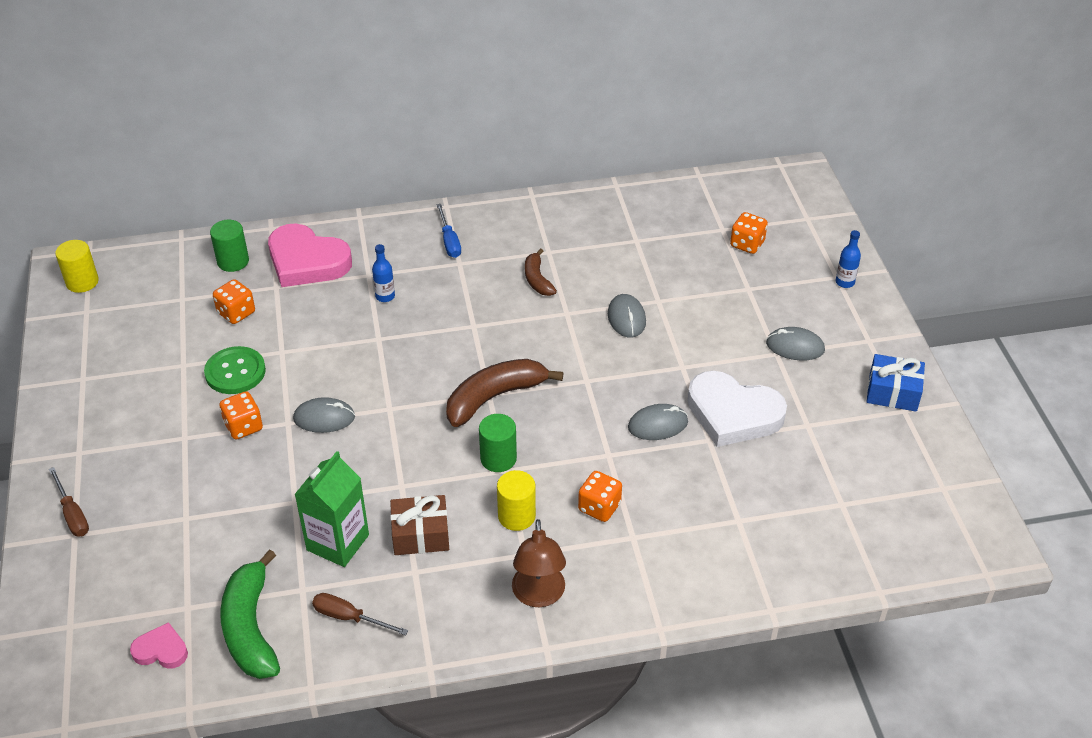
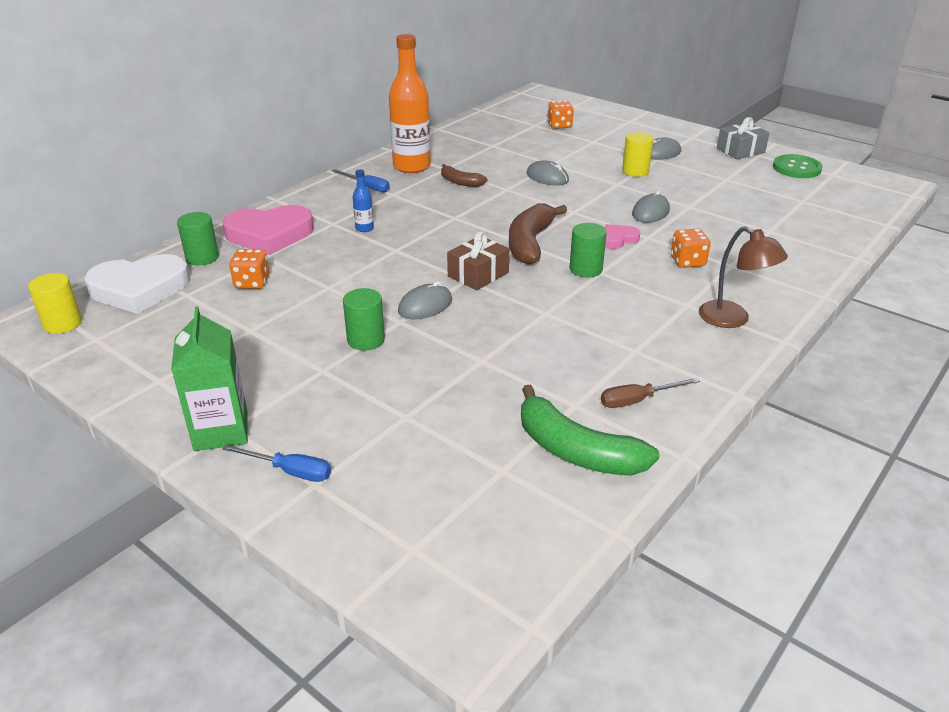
camera: 40 degrees left, 10 degrees down
brown screwdriver [49,467,89,537] -> blue screwdriver [222,445,331,482]
pink heart [130,622,188,669] -> pink heart moved to [605,224,640,249]
green button [204,346,266,394] -> green button moved to [773,154,822,178]
orange dice [219,391,263,439] -> green cylinder [343,288,385,351]
green carton [294,451,369,567] -> green carton moved to [171,306,248,451]
brown gift [390,495,449,555] -> brown gift moved to [447,231,509,290]
yellow cylinder [497,470,536,531] -> yellow cylinder moved to [622,132,654,177]
white heart [687,371,787,447] -> white heart moved to [84,254,190,314]
blue bottle [836,230,861,288] -> none
blue gift [867,354,925,412] -> grey gift [717,117,769,159]
none -> orange bottle [389,34,431,173]

